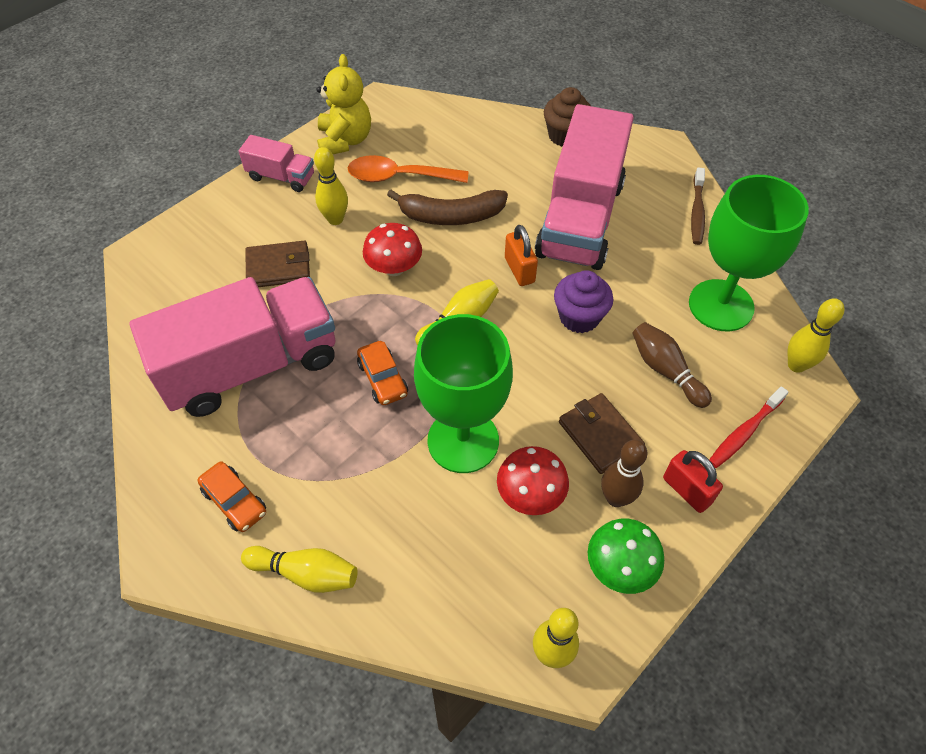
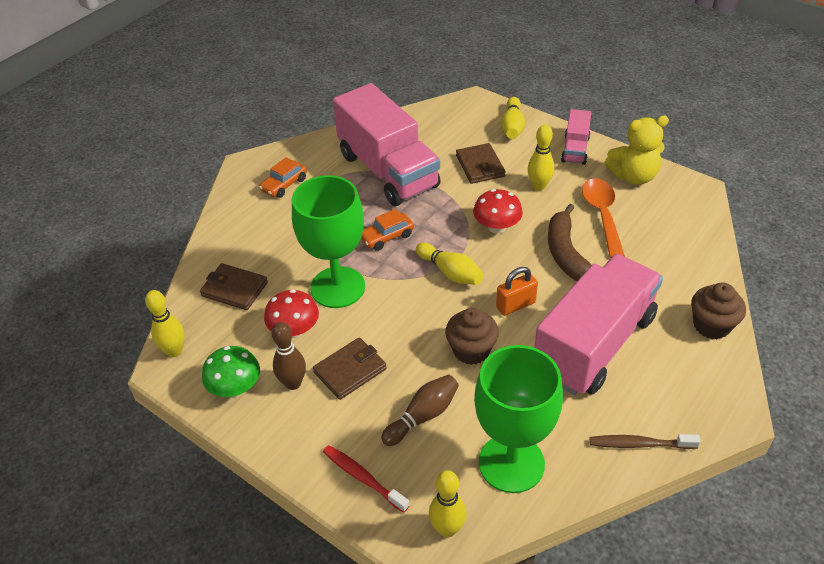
camera: 85 degrees right, 10 degrees down
yellow bowling pin [241,546,357,593] -> yellow bowling pin moved to [501,97,525,139]
pink truck [535,104,634,270] -> pink truck turned 120 degrees clockwise [534,254,663,395]
purple cupcake [554,270,613,333] -> brown cupcake [445,308,499,365]
red padlock [663,450,723,513] -> none
none -> brown wallet [200,263,268,310]

